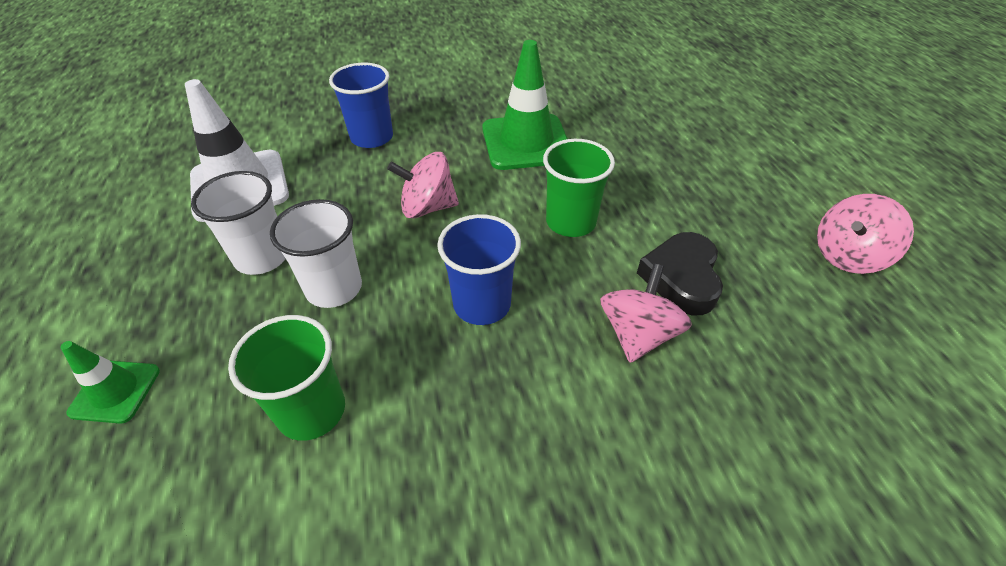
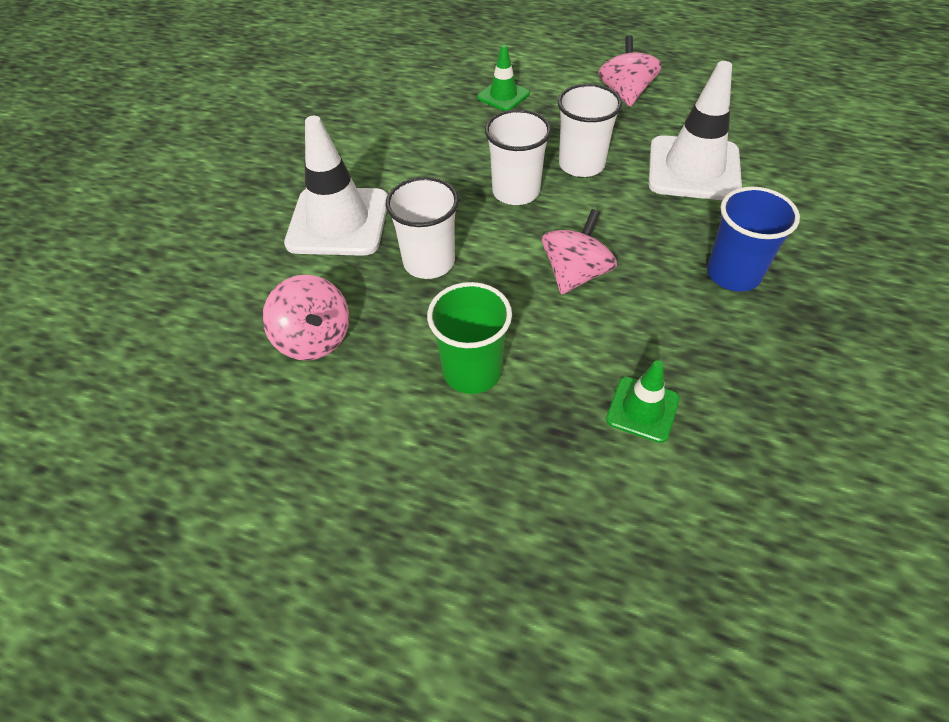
camera: 125 degrees right, 5 degrees up
green cup [228,315,345,441] -> none
blue cup [437,214,521,325] -> white cup [386,177,459,279]
green traffic cone [482,40,568,170] -> green traffic cone [606,360,680,443], size x0.53
black heart [637,232,723,315] -> none
pink spinning top [817,194,914,274] -> pink spinning top moved to [598,35,662,107]
none -> white traffic cone [284,116,388,256]

